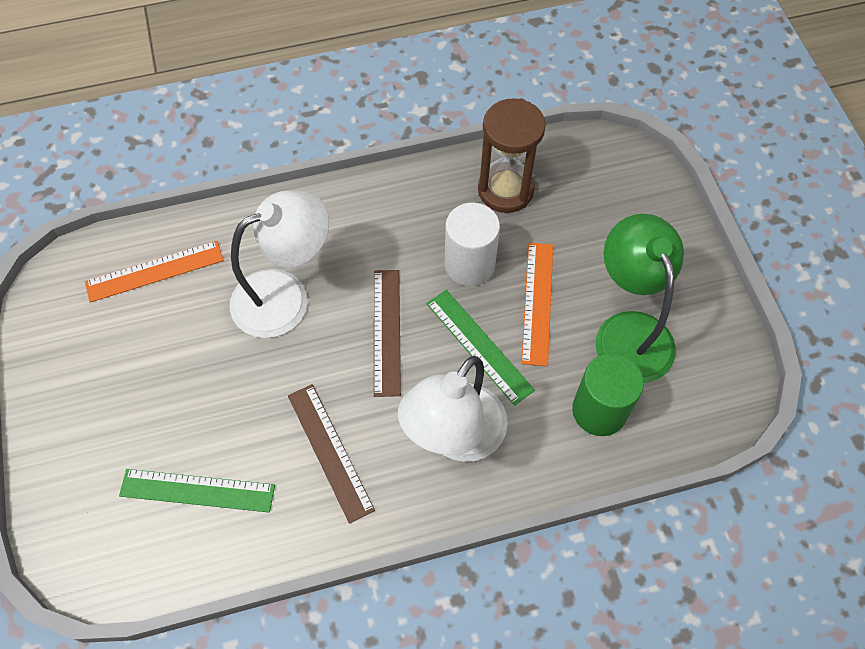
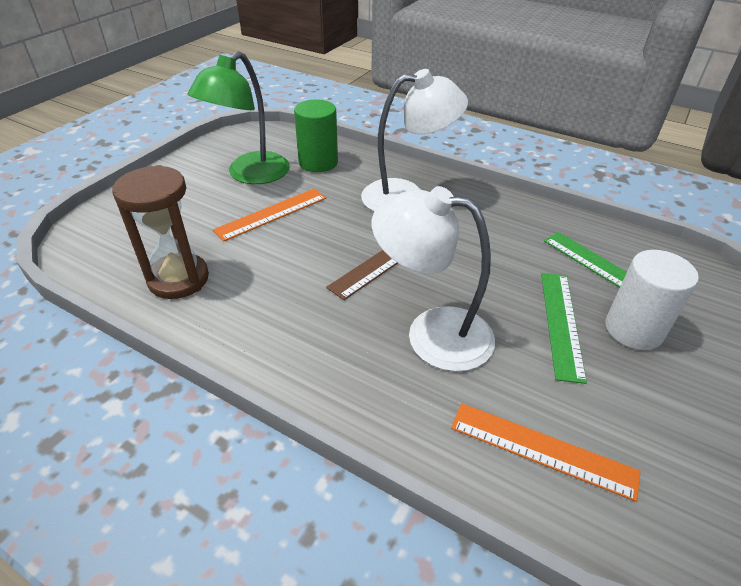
camera: 135 degrees left, 20 degrees down
brown ruler [288,384,375,524] -> none
green ruler [426,290,535,406] -> green ruler moved to [541,273,587,384]
white cylinder [445,203,500,286] -> white cylinder moved to [606,250,699,350]

